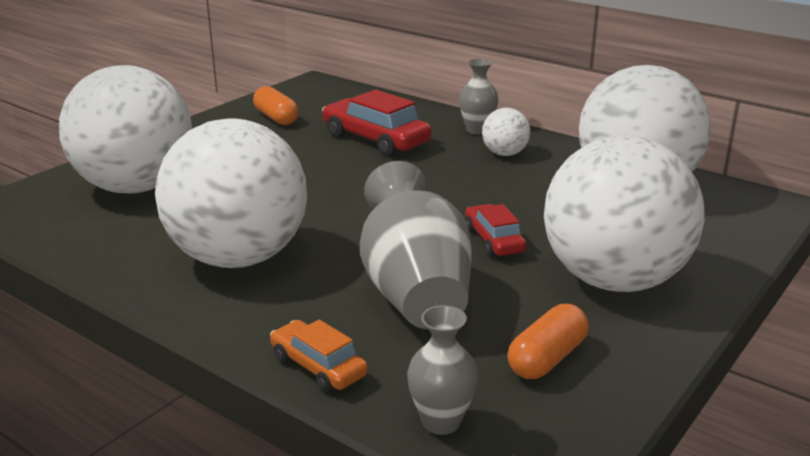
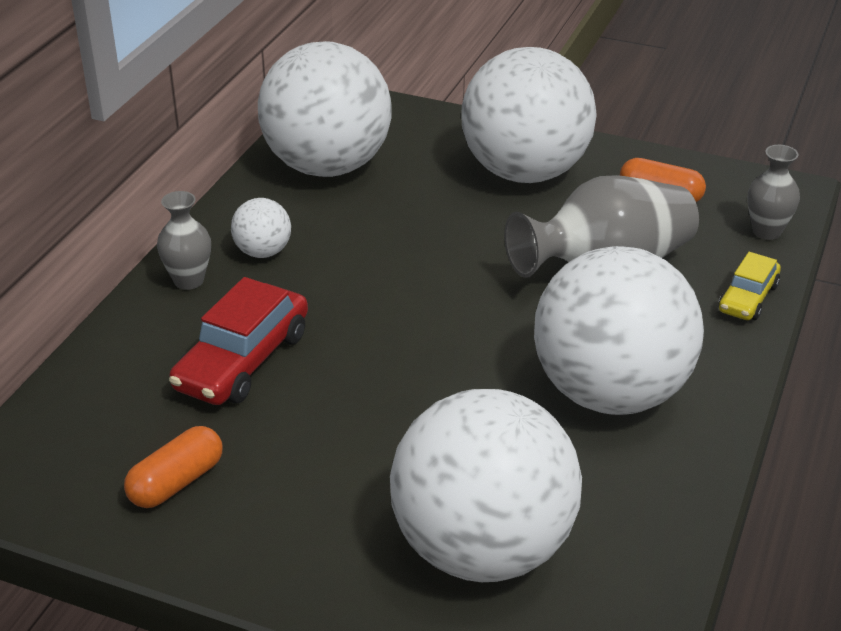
camera: 105 degrees left, 10 degrees up
orange car [270,320,368,392] -> yellow car [718,252,781,320]
red car [465,204,526,256] -> none

